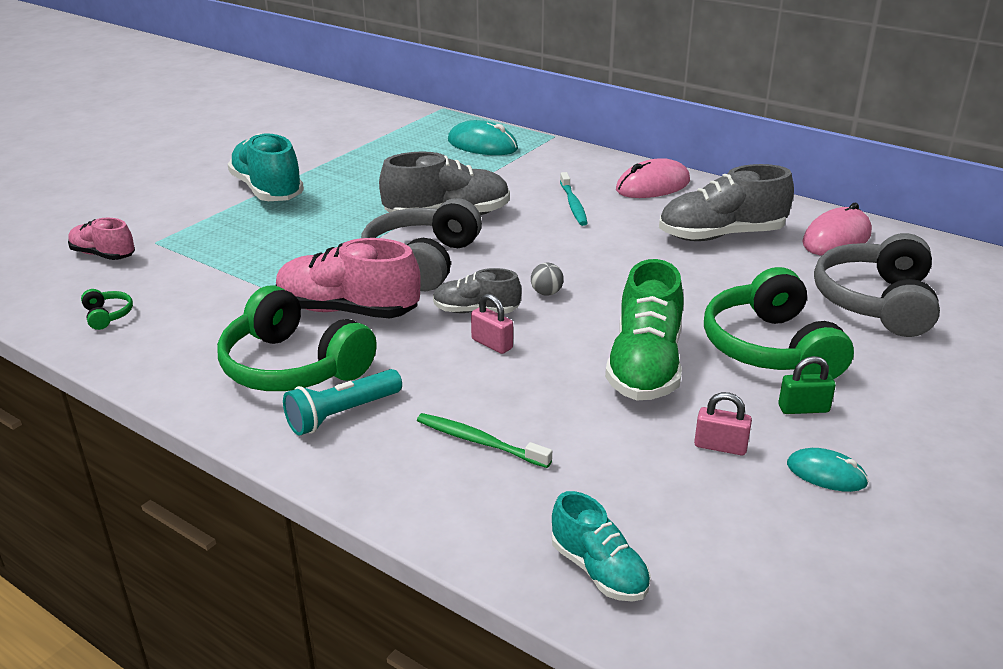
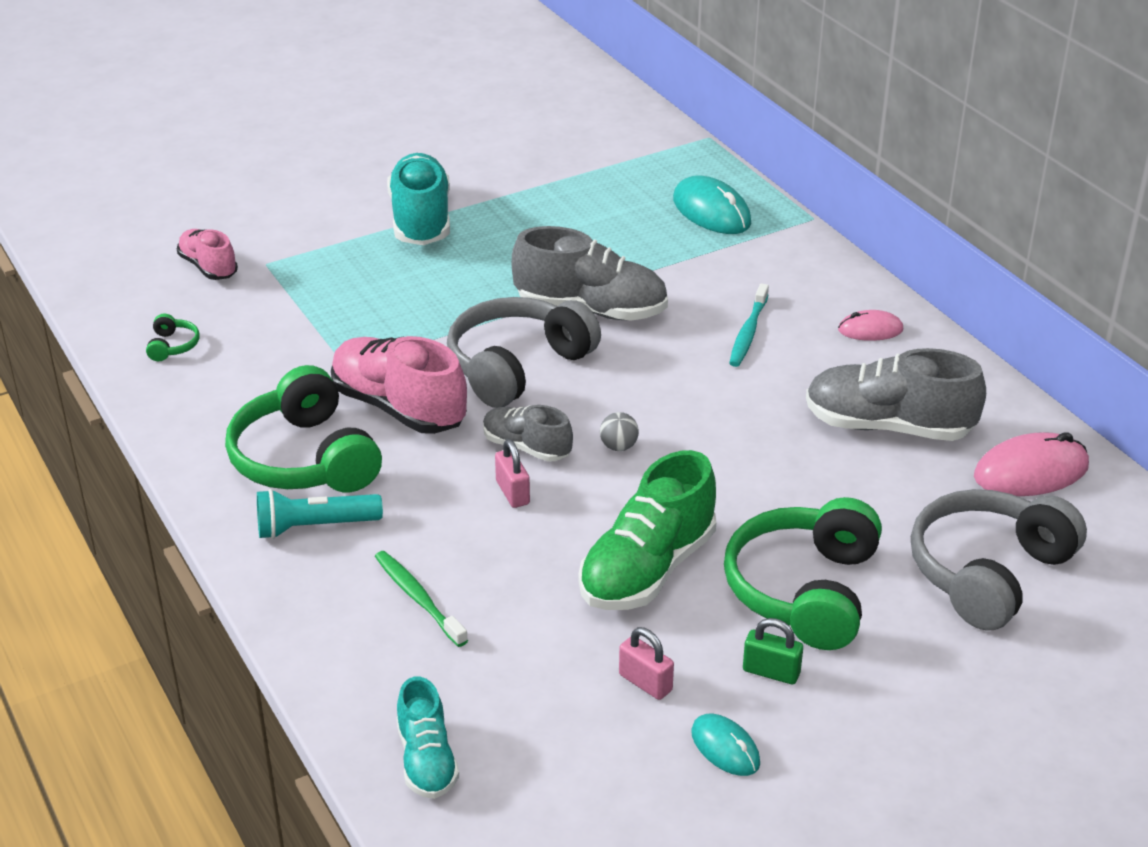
camera: 25 degrees right, 5 degrees up
pink mouse [616,158,690,198] -> pink mouse [838,310,903,341], size x0.59

